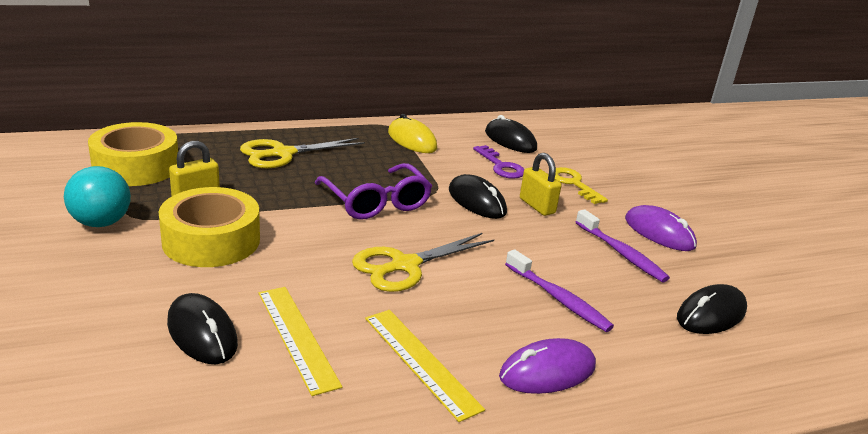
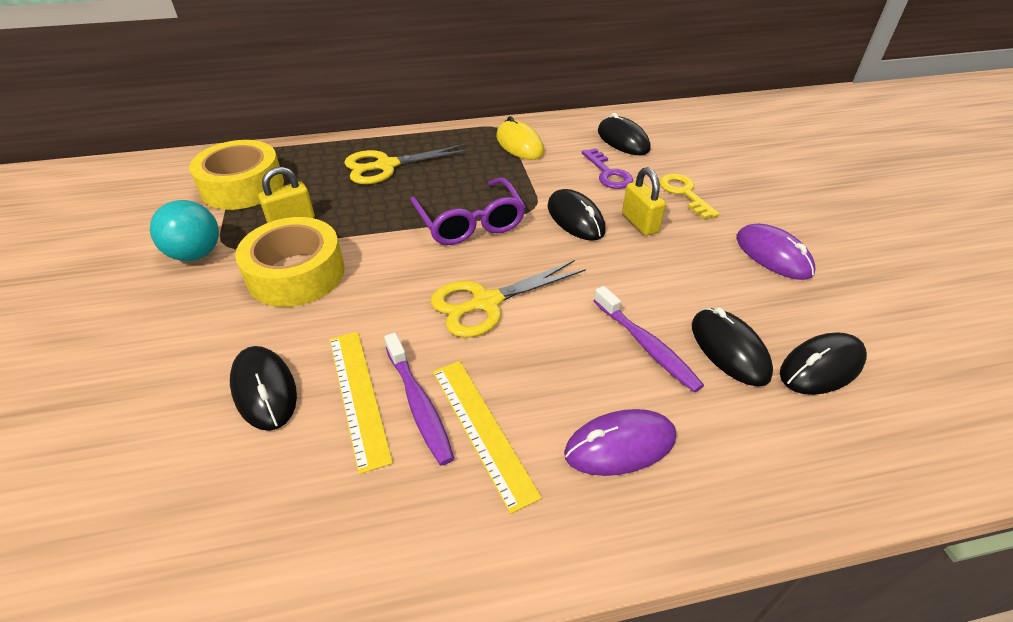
camera: 10 degrees right, 15 degrees up
purple toothbrush [576,209,670,283] -> purple toothbrush moved to [384,333,455,466]
none -> black mouse [692,307,773,386]

